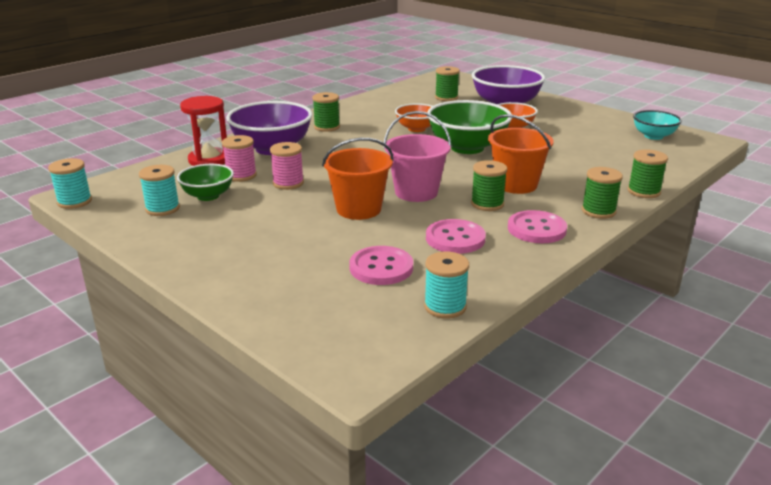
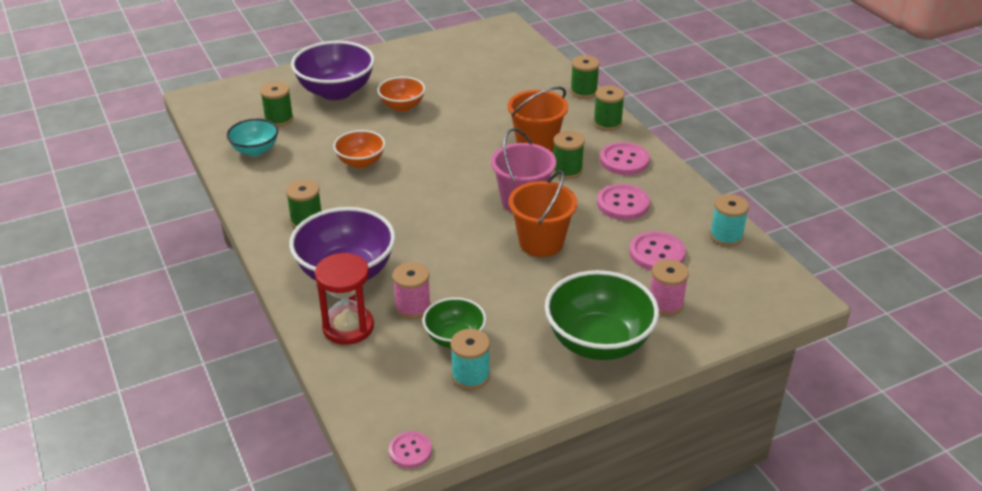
camera: 70 degrees left, 10 degrees up
turquoise spool [48,158,92,209] -> pink button [389,431,432,468]
pink spool [270,142,304,190] -> pink spool moved to [650,259,689,316]
green bowl [427,100,512,154] -> green bowl moved to [545,270,659,360]
turquoise bowl [633,110,682,140] -> turquoise bowl moved to [227,119,278,156]

